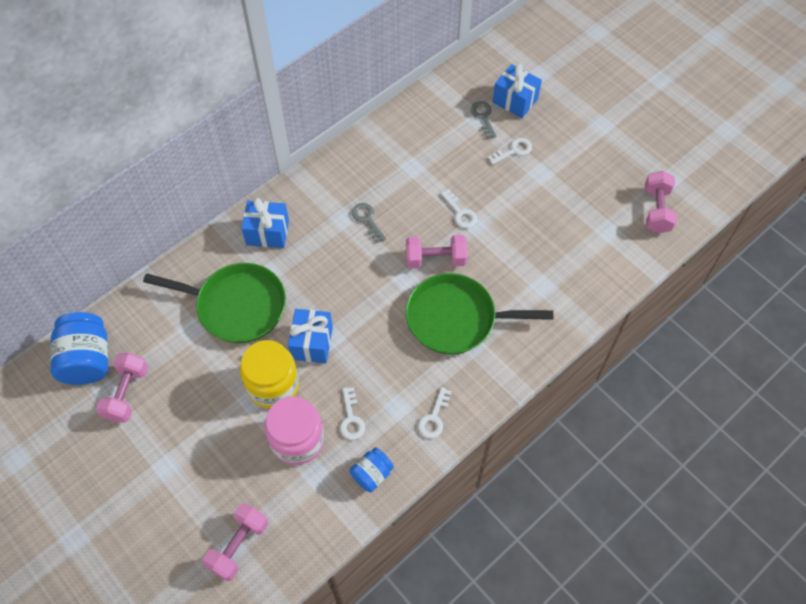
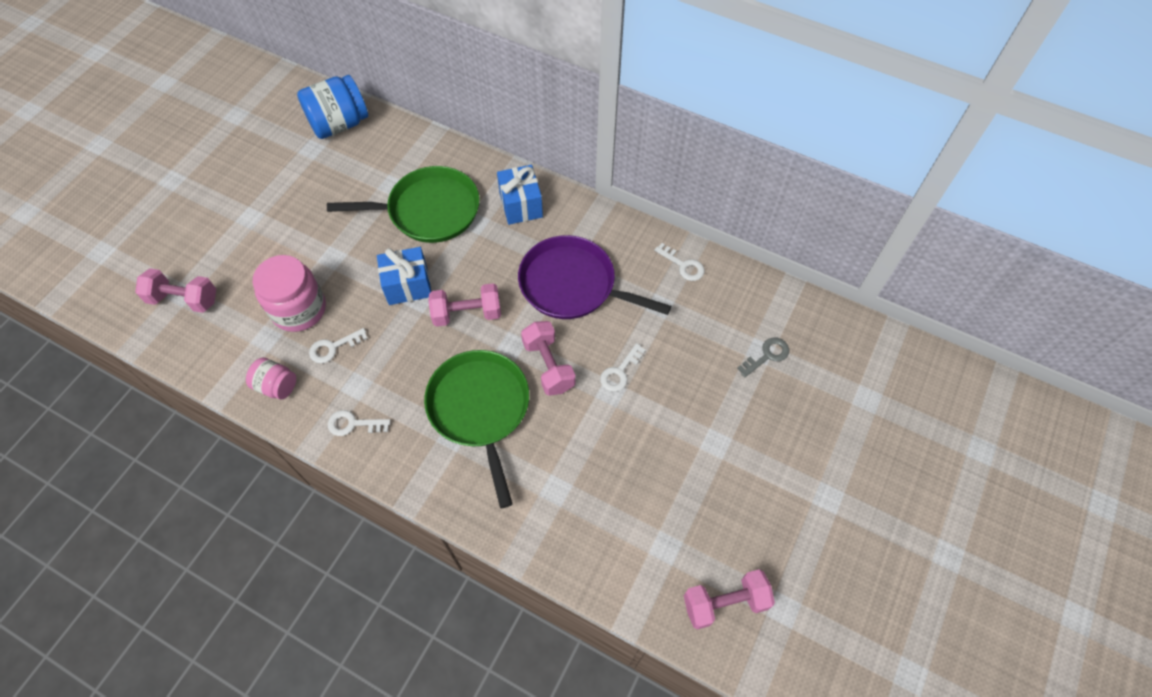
camera: 70 degrees right, 0 degrees up
pink dumbbell [96,353,148,423] -> pink dumbbell moved to [429,283,501,327]
green pan [143,263,286,343] -> green pan turned 90 degrees counterclockwise [327,166,480,243]
yellow jar [240,340,299,408] -> none
blue jar [349,447,394,492] -> pink jar [246,358,296,400]
grey key [352,203,386,243] -> purple pan [518,235,671,319]
white key [488,138,532,165] -> white key moved to [654,243,705,281]
blue gift [493,64,542,118] -> none

